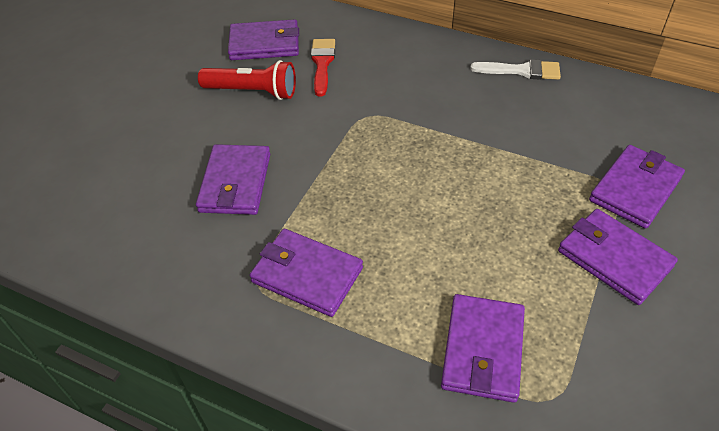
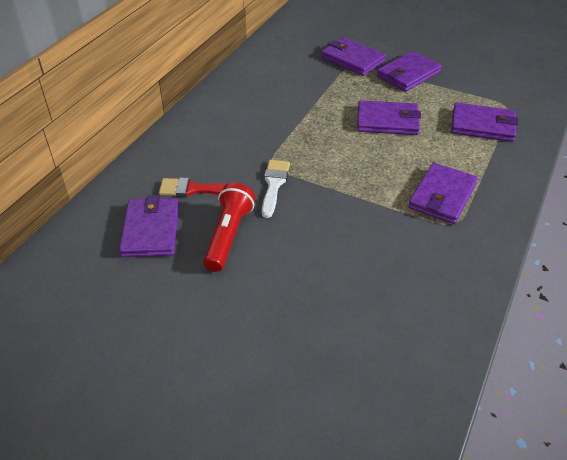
camera: 90 degrees left, 5 degrees down
purple wallet [196,144,270,215] -> purple wallet moved to [357,100,421,135]
white brush [470,59,561,80] -> white brush moved to [262,160,290,218]

